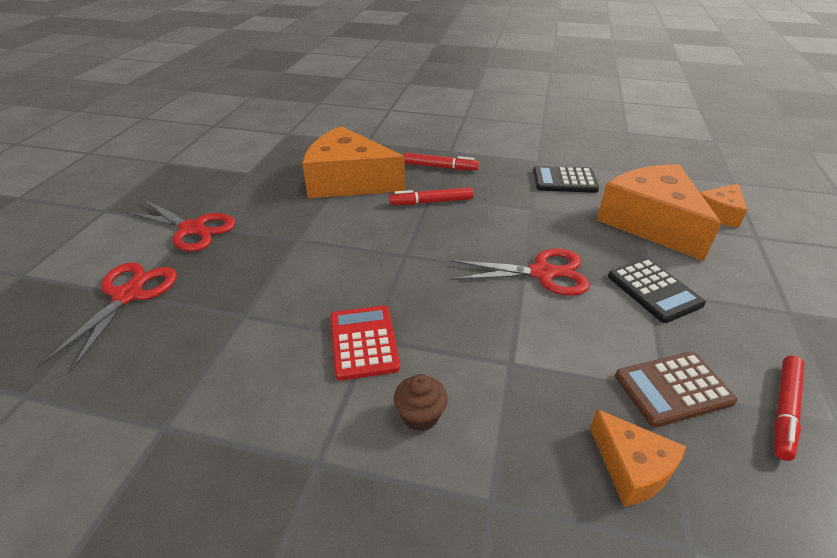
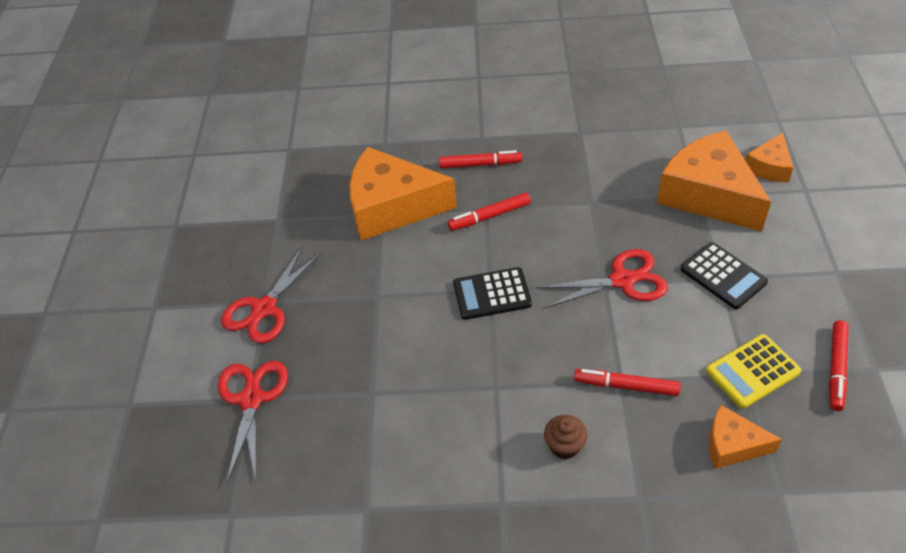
camera: 10 degrees left, 10 degrees up
red scissors [126,200,236,252] -> red scissors turned 105 degrees clockwise [221,245,322,343]
red calculator [330,305,400,380] -> none
black calculator [533,166,599,193] -> black calculator moved to [453,267,532,320]
orange cheese [590,409,686,507] -> orange cheese turned 150 degrees clockwise [709,405,782,469]
brown calculator [615,352,737,427] -> yellow calculator [706,334,801,408]
none -> red marker [574,369,681,396]

